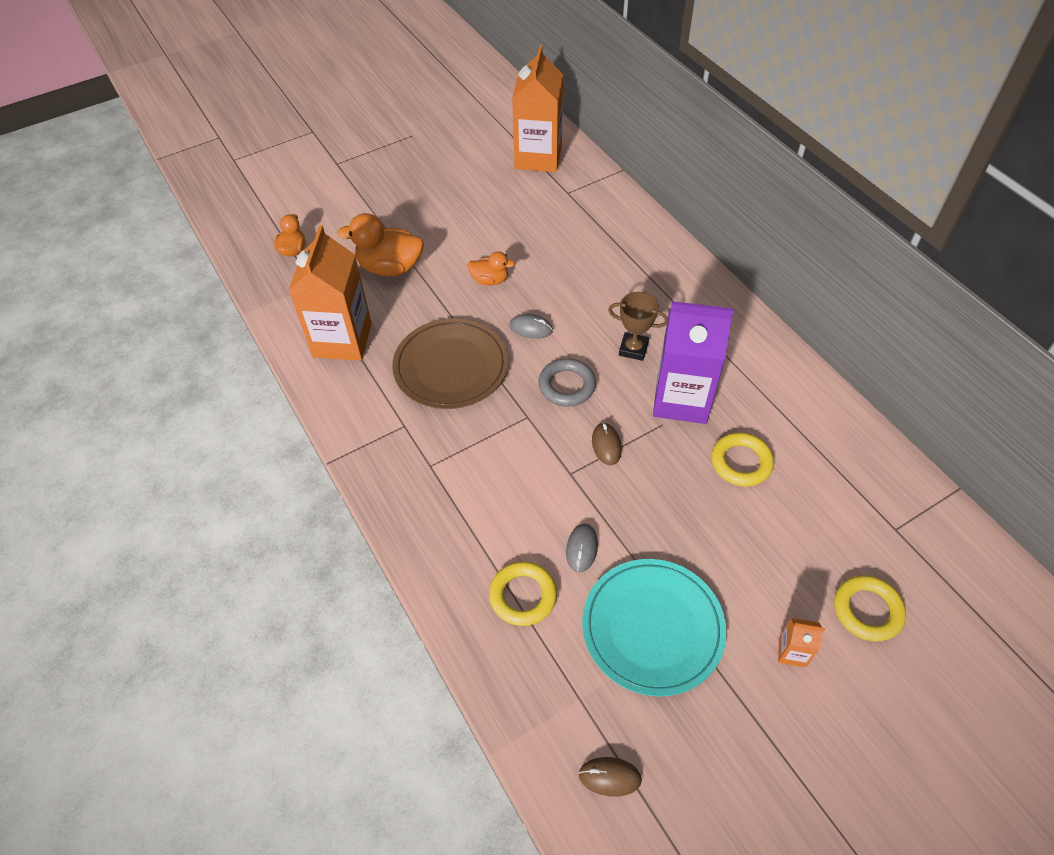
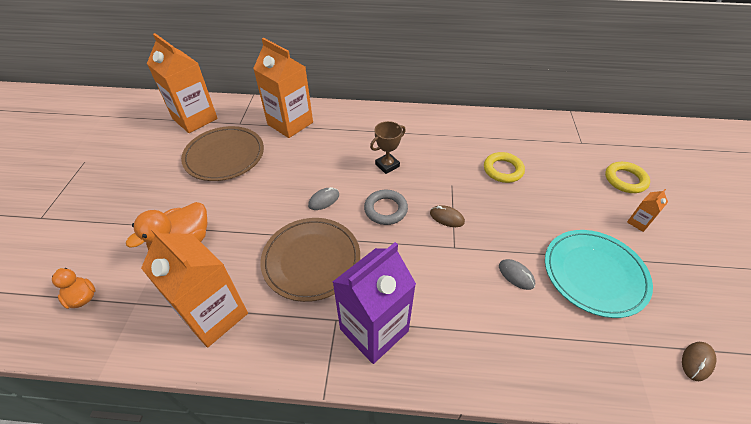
camera: 55 degrees left, 5 degrees down
orange duck [467,252,515,285] -> none
yellow ring [489,561,557,626] -> none
purple carton [653,301,734,424] -> purple carton moved to [333,242,416,364]
none -> brown plate [181,126,264,181]
none -> orange carton [253,38,313,138]

